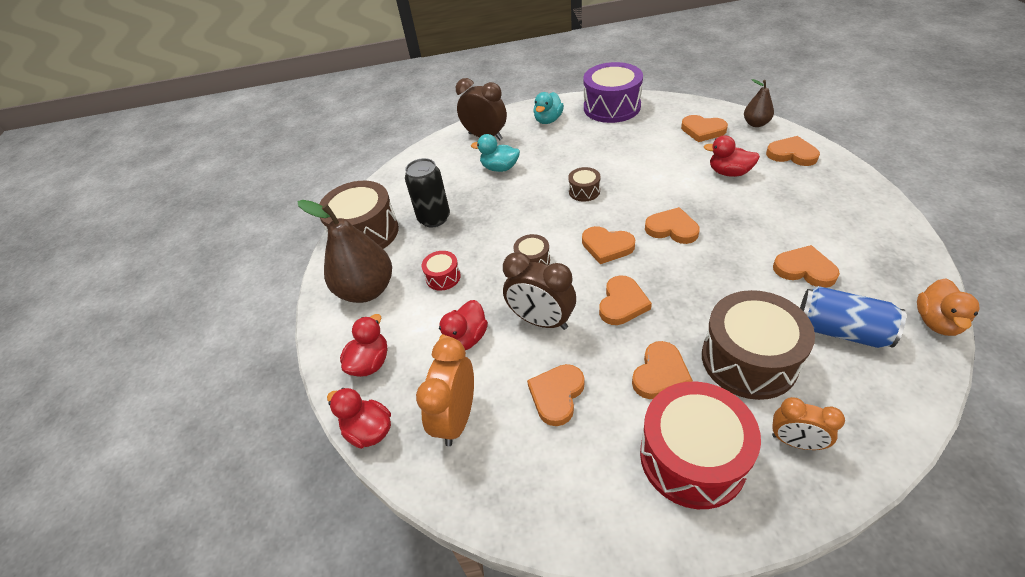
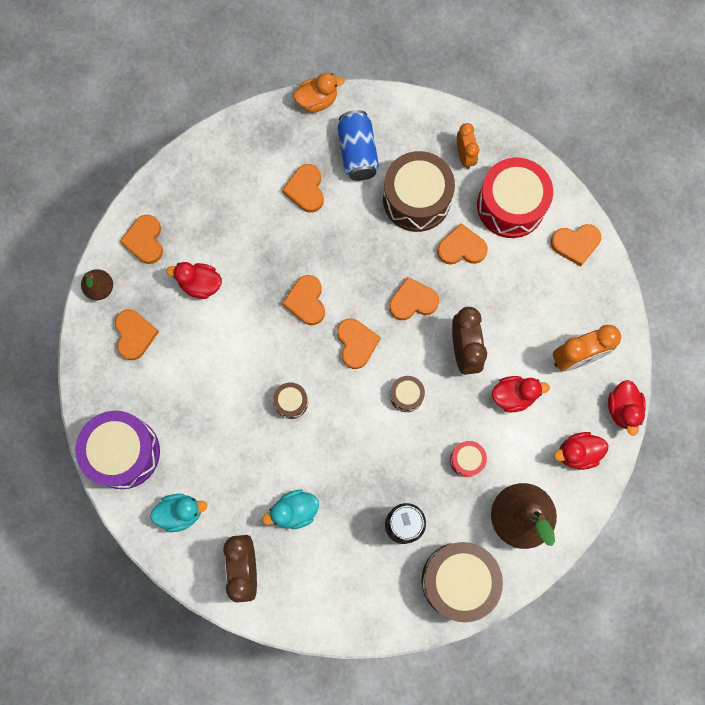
camera: 130 degrees left, 30 degrees up
turquoise duck [471,134,520,172] -> turquoise duck turned 90 degrees clockwise [262,490,319,529]
orange heart [527,364,585,426] -> orange heart moved to [551,224,601,267]
red duck [704,135,760,177] -> red duck turned 120 degrees clockwise [166,262,222,299]

